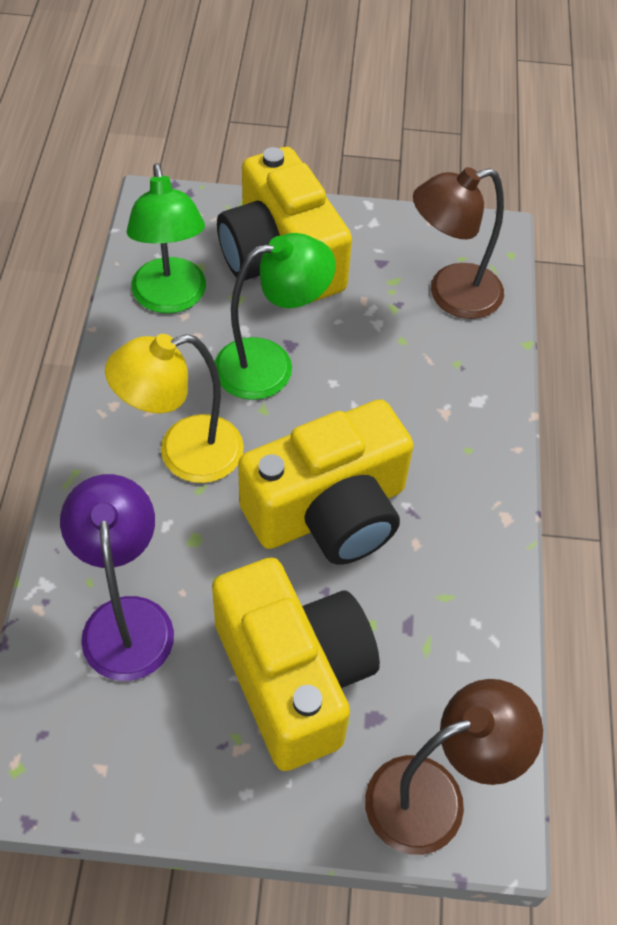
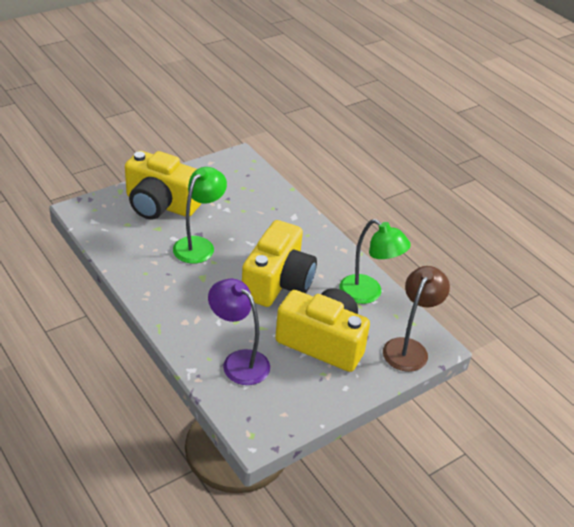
camera: 40 degrees left, 15 degrees down
yellow lamp [105,334,244,483] -> none
green lamp [127,163,206,313] -> green lamp moved to [339,219,411,304]
brown lamp [413,167,504,319] -> none

